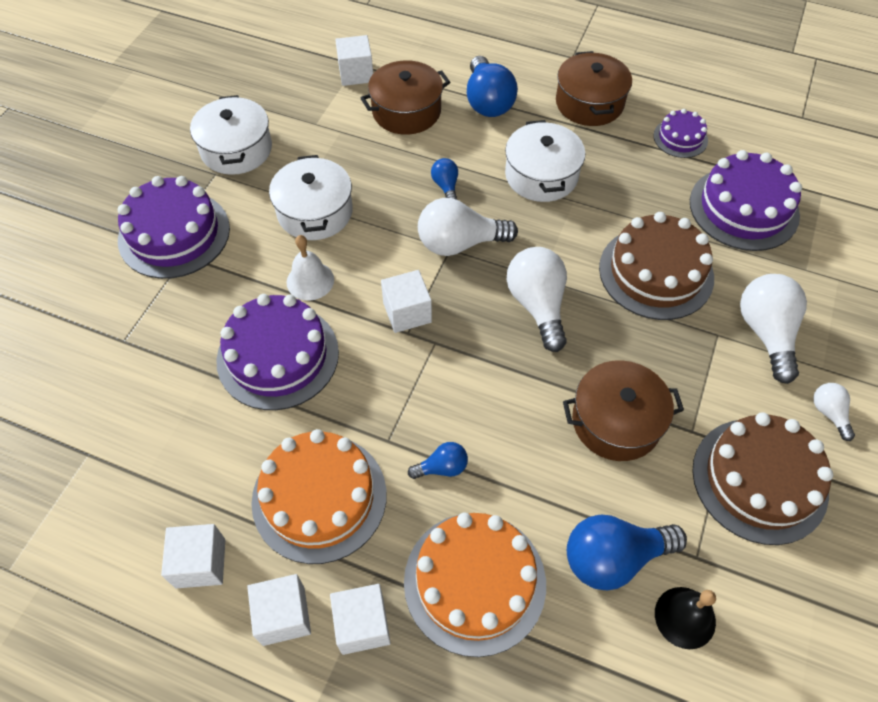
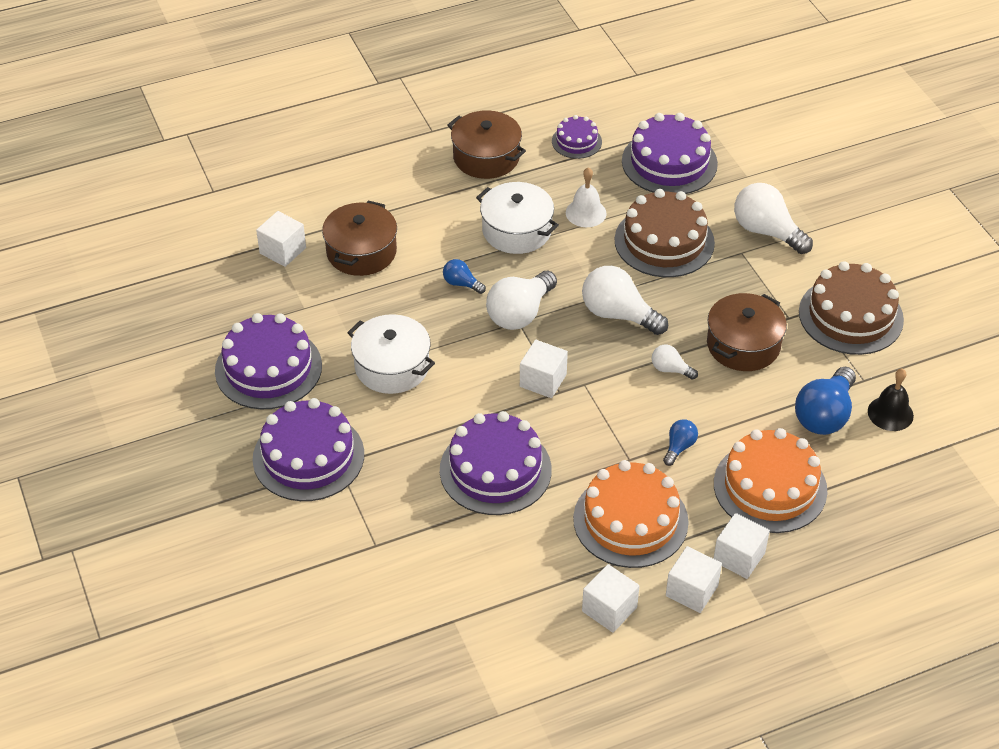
camera: 45 degrees left, 10 degrees down
white pot [190,95,272,175] -> purple cake [215,313,322,409]
white bell [287,235,334,301] -> white bell moved to [566,167,607,227]
blue light bulb [467,56,518,117] -> none
white light bulb [813,383,855,441] -> white light bulb moved to [652,344,698,380]

